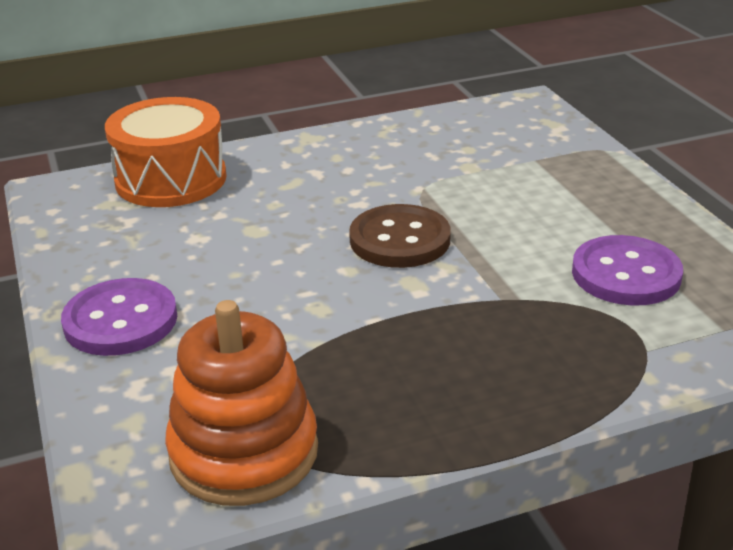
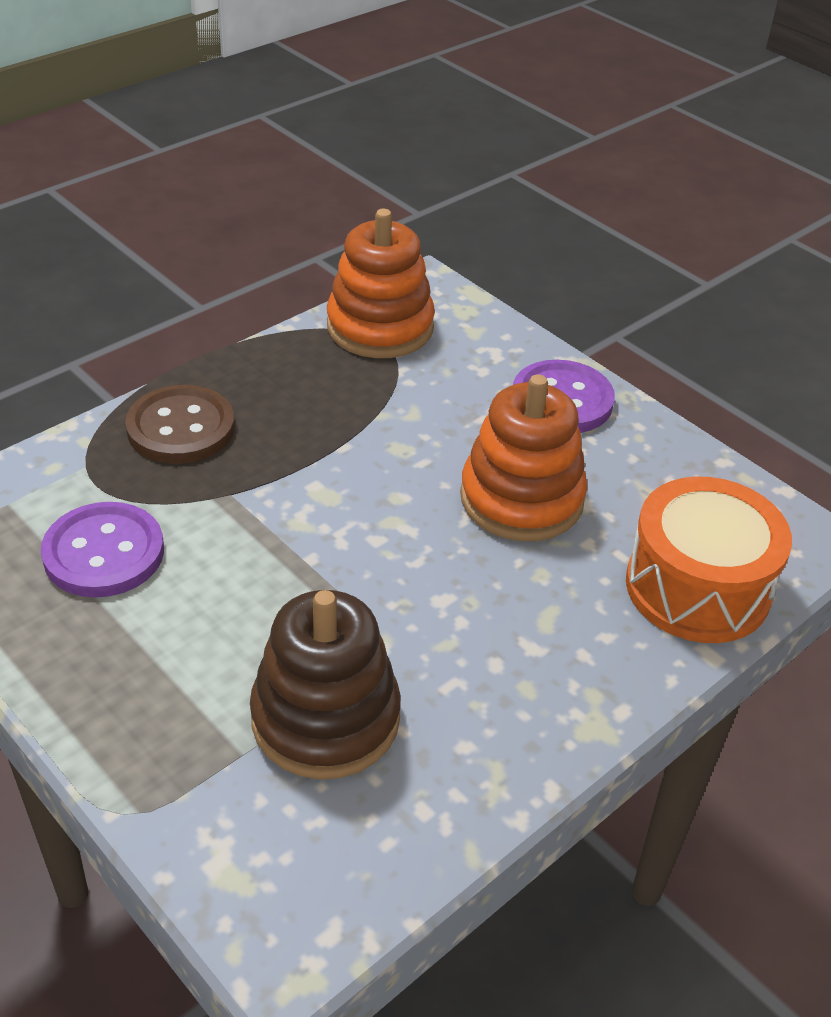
camera: 155 degrees right, 10 degrees up
brown button [349,204,451,268] -> brown button moved to [125,385,235,464]
none -> brown stacking toy [250,590,401,780]
none -> orange stacking toy [460,374,587,541]

